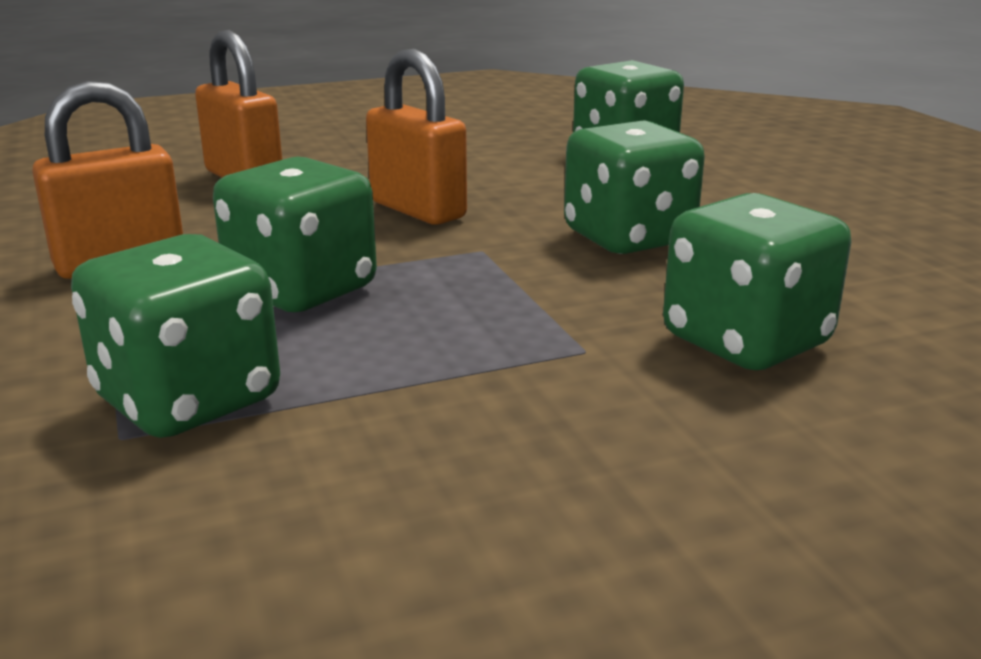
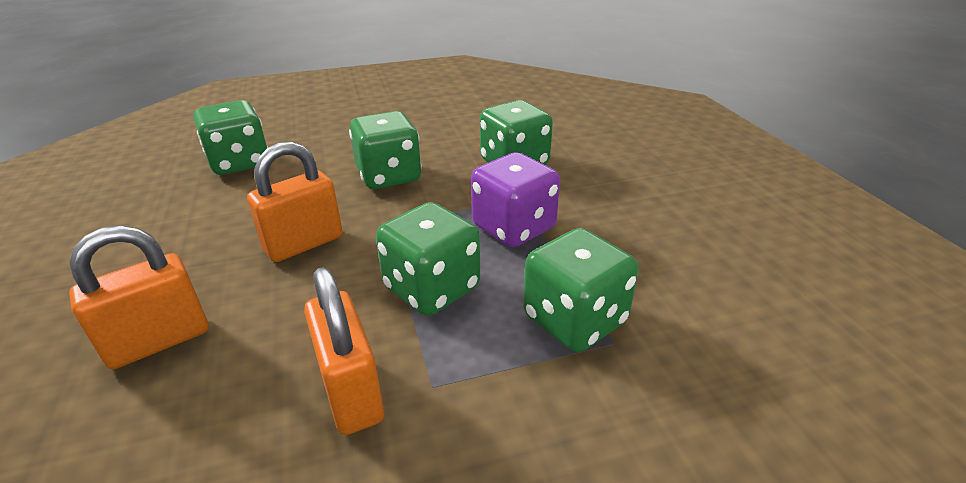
camera: 85 degrees left, 10 degrees up
none -> purple dice [471,152,560,247]

